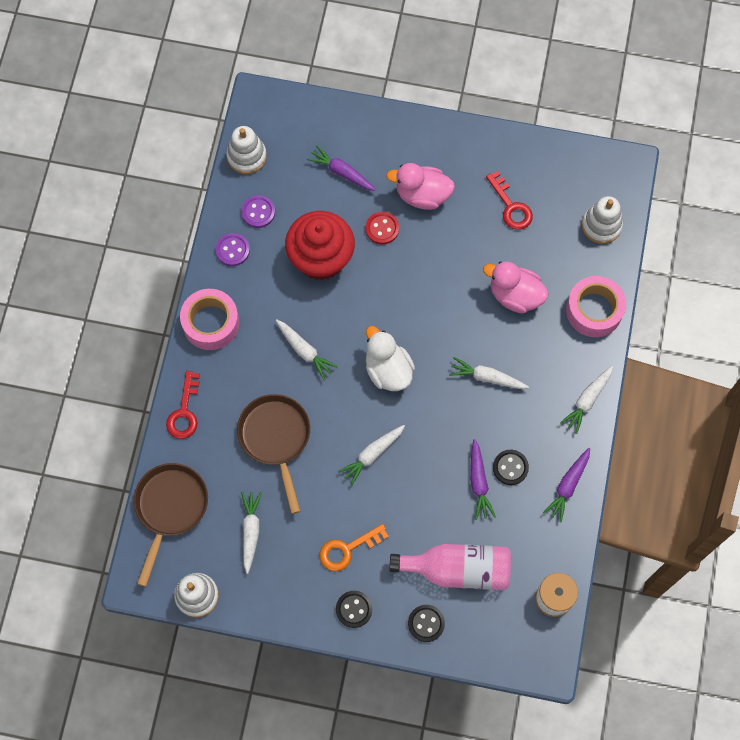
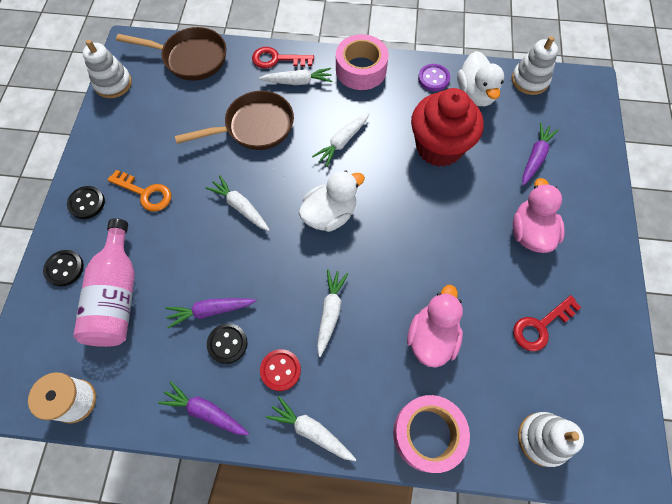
camera: 85 degrees right, 5 degrees down
purple button [241,195,275,228] -> white duck [457,51,504,106]
white carrot [241,492,262,574] -> white carrot moved to [259,68,332,85]
orange key [320,524,389,571] -> orange key turned 150 degrees clockwise [107,170,171,212]
red button [366,212,399,244] -> red button moved to [260,349,301,391]

